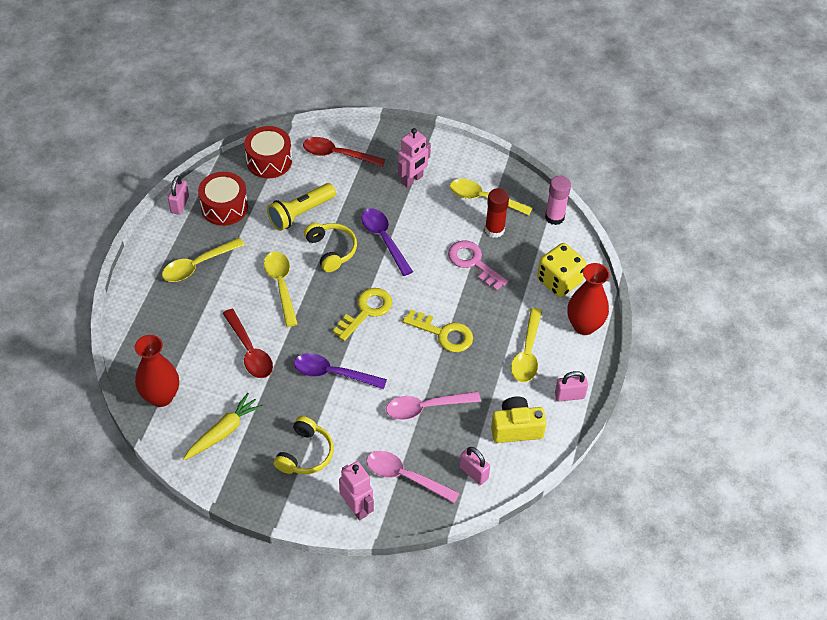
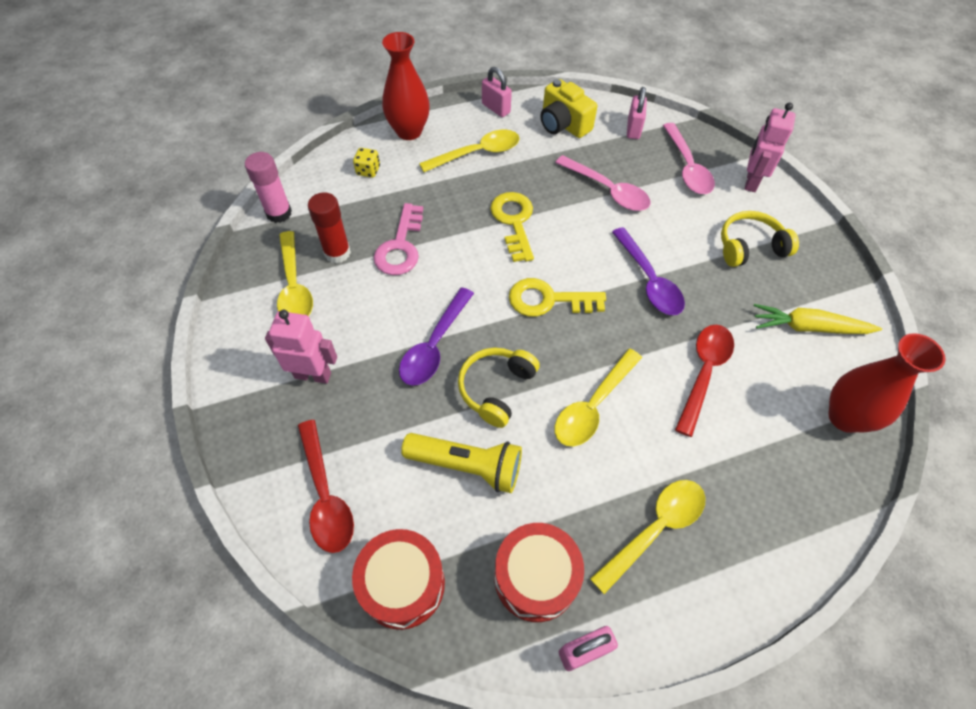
camera: 125 degrees left, 5 degrees up
yellow spoon [162,238,245,282] -> yellow spoon turned 60 degrees counterclockwise [590,480,706,594]
yellow dice [537,243,587,297] -> yellow dice [353,148,380,178], size x0.48

